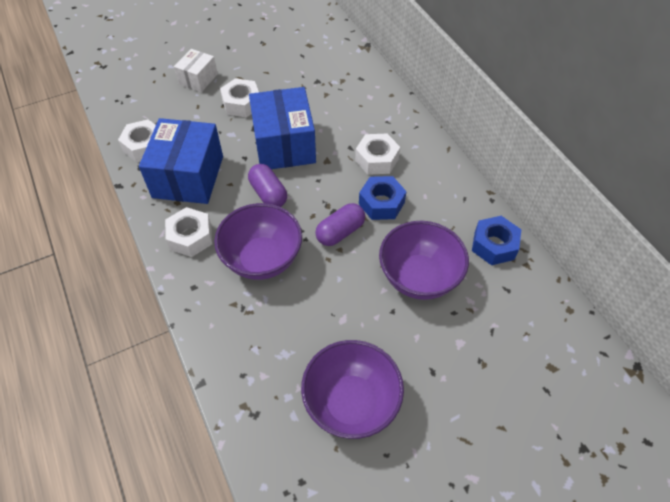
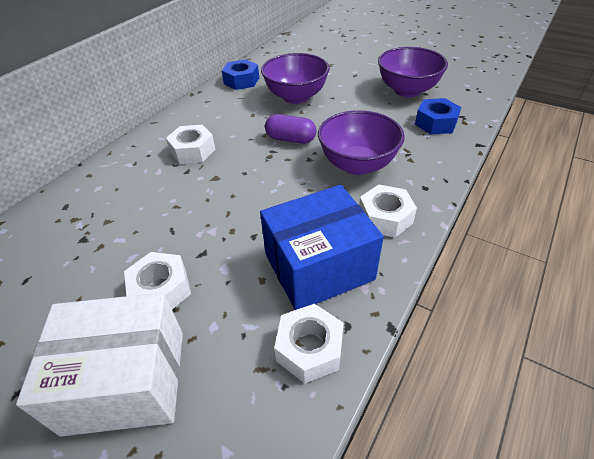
camera: 120 degrees left, 10 degrees down
white box [174,49,218,92] -> white box [16,293,183,437], size x1.85
purple capsule [248,164,287,207] -> none
blue box [249,87,316,169] -> none
blue nut [359,176,407,220] -> blue nut moved to [415,98,461,134]

